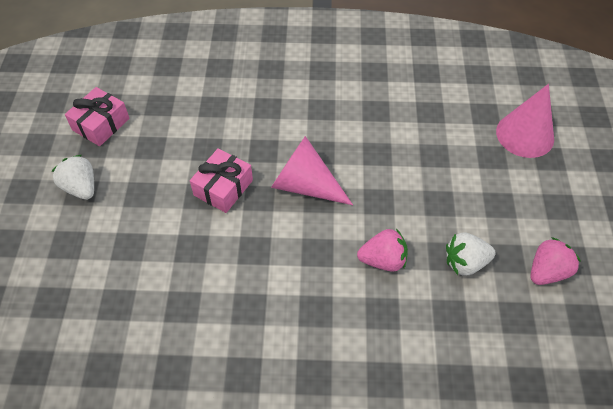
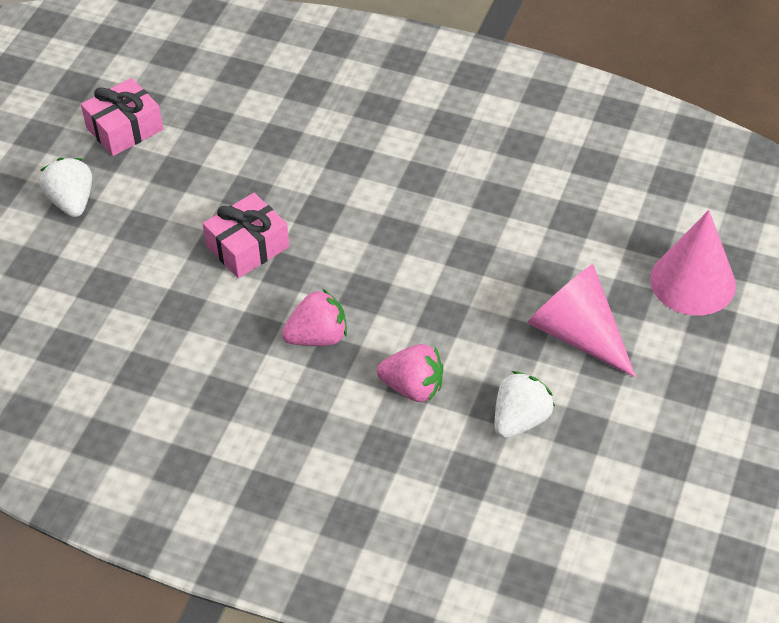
camera: 20 degrees right, 5 degrees down
pink cone [271,136,353,205] -> pink cone moved to [527,264,636,378]
white strawberry [446,233,496,276] -> white strawberry turned 120 degrees clockwise [495,371,555,438]
pink strawberry [530,237,581,285] -> pink strawberry moved to [282,289,347,346]

